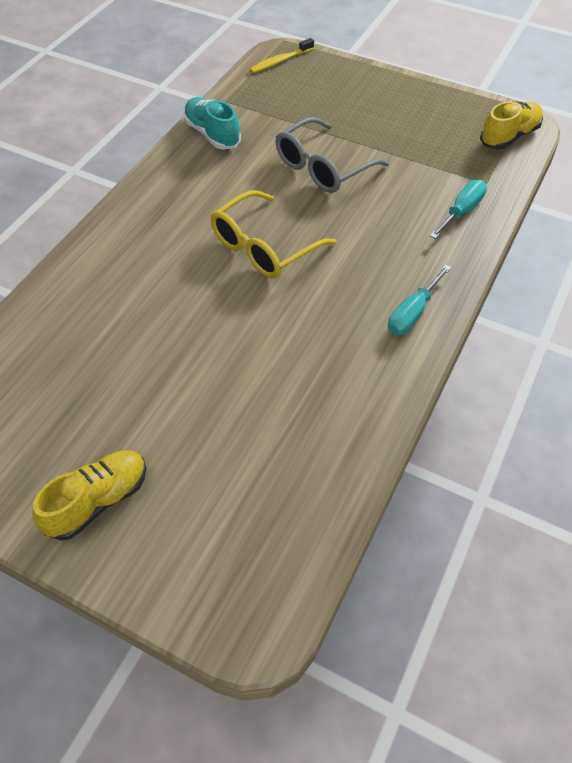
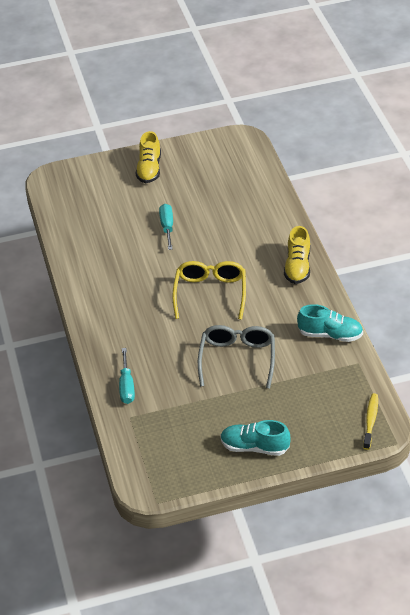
camera: 140 degrees right, 10 degrees down
turquoise screwdriver [388,264,451,335] -> turquoise screwdriver moved to [159,204,173,250]
yellow shoe [480,101,543,149] -> yellow shoe moved to [284,226,310,284]
none -> turquoise shoe [220,420,291,456]

